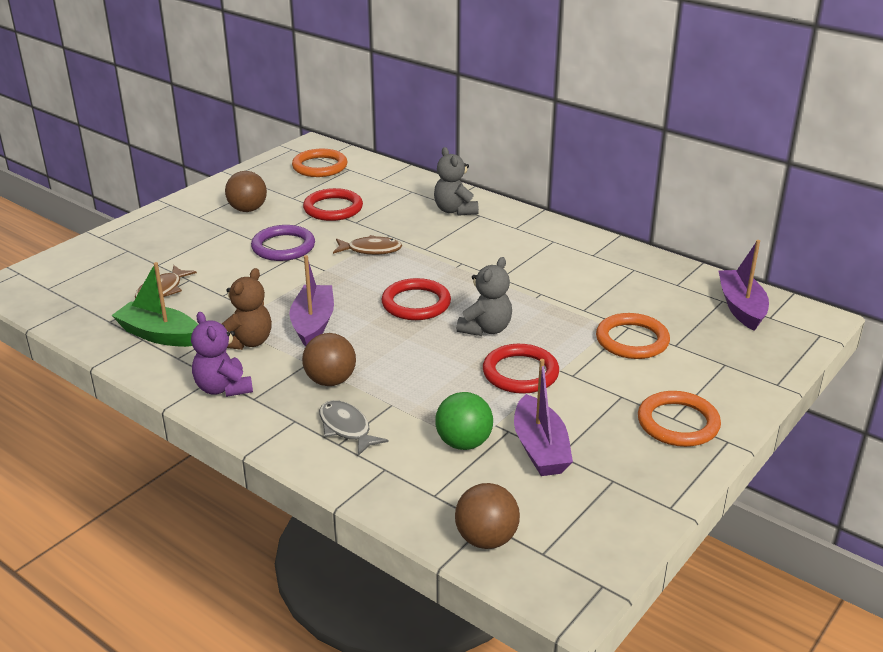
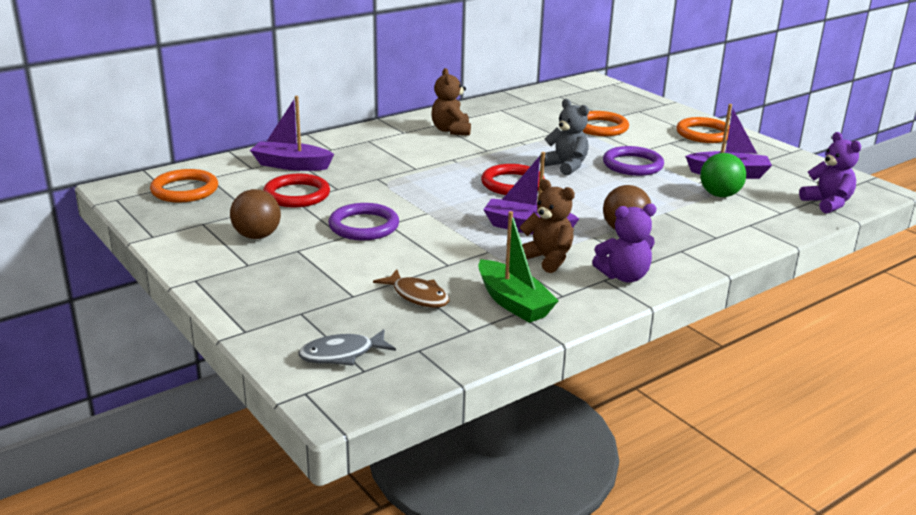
camera: 75 degrees left, 5 degrees down
green boat [112,262,198,347] -> green boat turned 75 degrees counterclockwise [478,211,558,323]
grey fish [319,400,388,456] -> grey fish moved to [298,329,396,366]
brown fish [333,235,402,255] -> none
grey teddy bear [434,147,479,216] -> none
brown ball [455,483,520,549] -> purple teddy bear [799,132,861,214]
red ring [483,344,559,394] -> purple ring [603,146,664,176]
purple boat [718,240,769,331] -> purple boat moved to [250,96,334,171]
none -> brown teddy bear [431,68,471,136]

